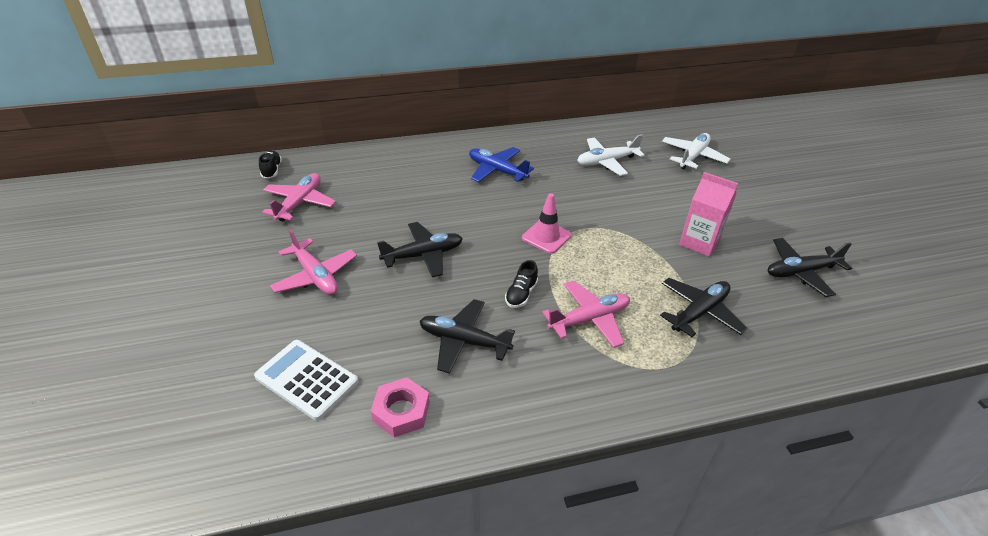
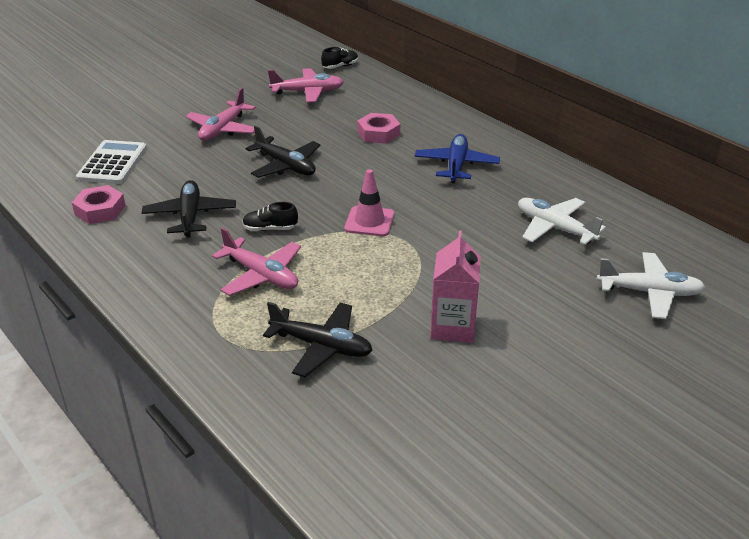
camera: 65 degrees right, 5 degrees down
black plane [768,238,852,297] -> none
none -> pink nut [357,113,400,144]

